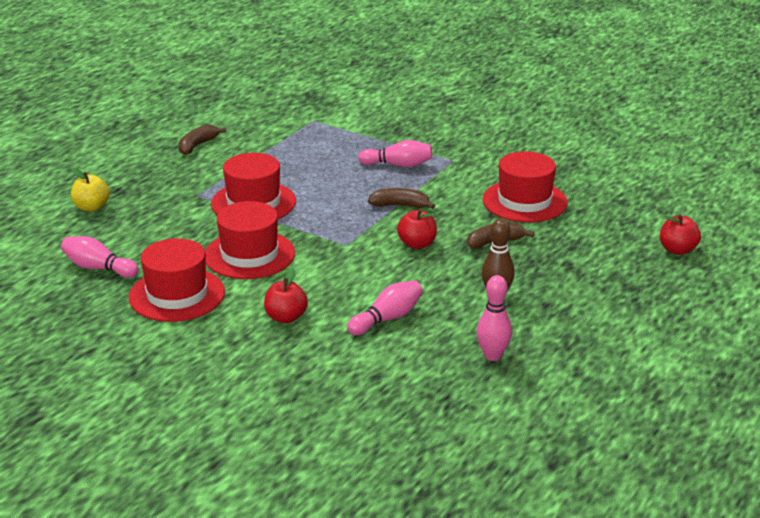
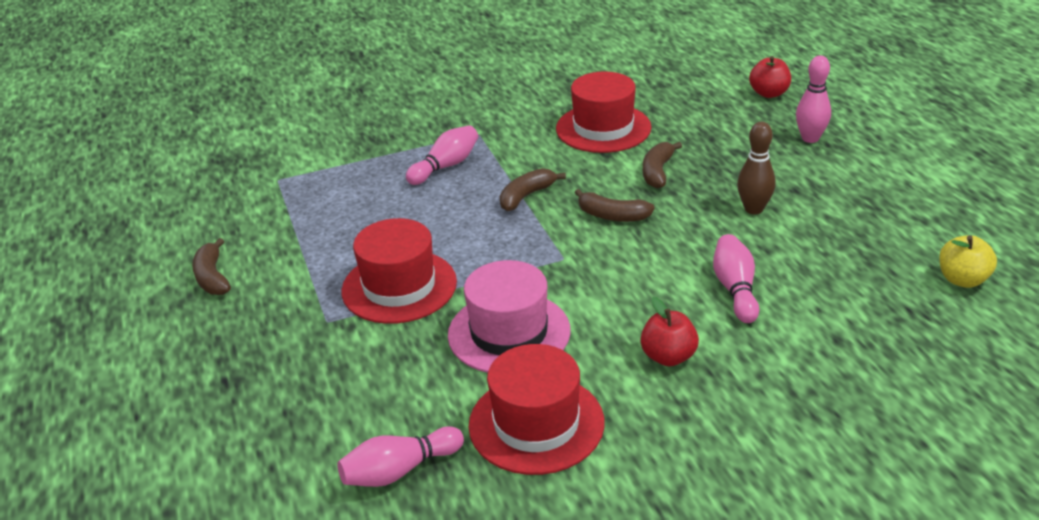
camera: 50 degrees left, 5 degrees up
yellow apple [71,168,110,211] -> yellow apple moved to [939,235,997,288]
red hat [205,201,295,279] -> pink hat [448,260,571,373]
red apple [397,209,437,249] -> brown banana [575,189,655,222]
pink bowling pin [477,275,512,361] -> pink bowling pin moved to [796,56,831,143]

